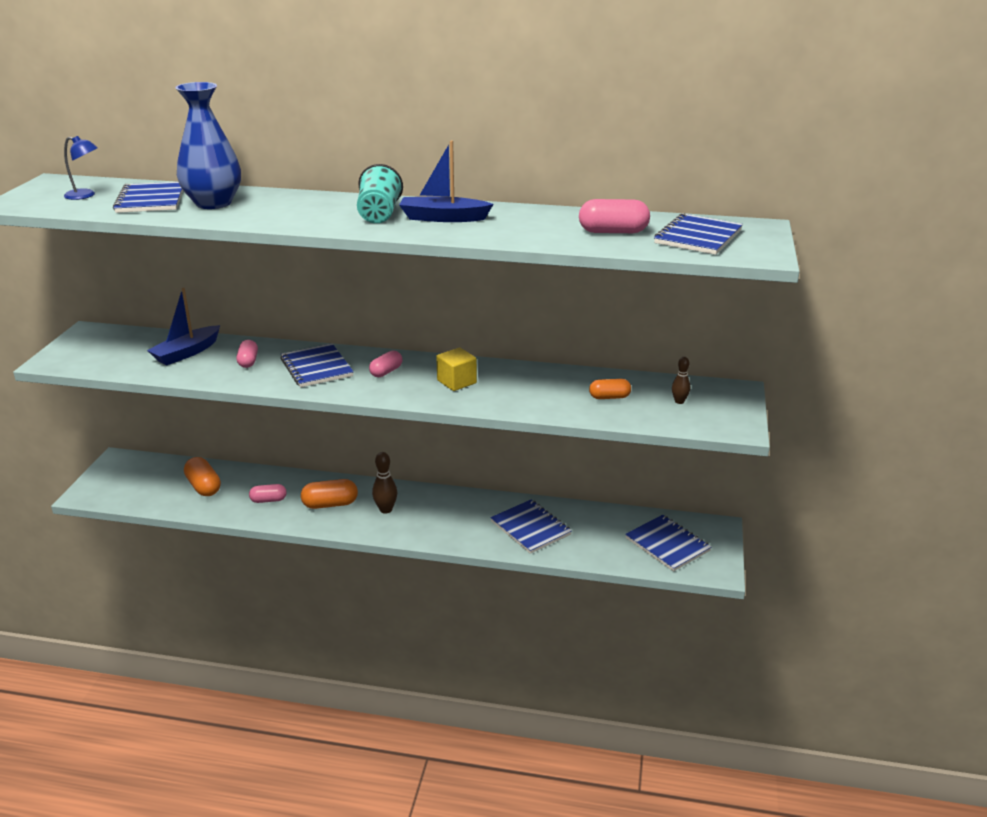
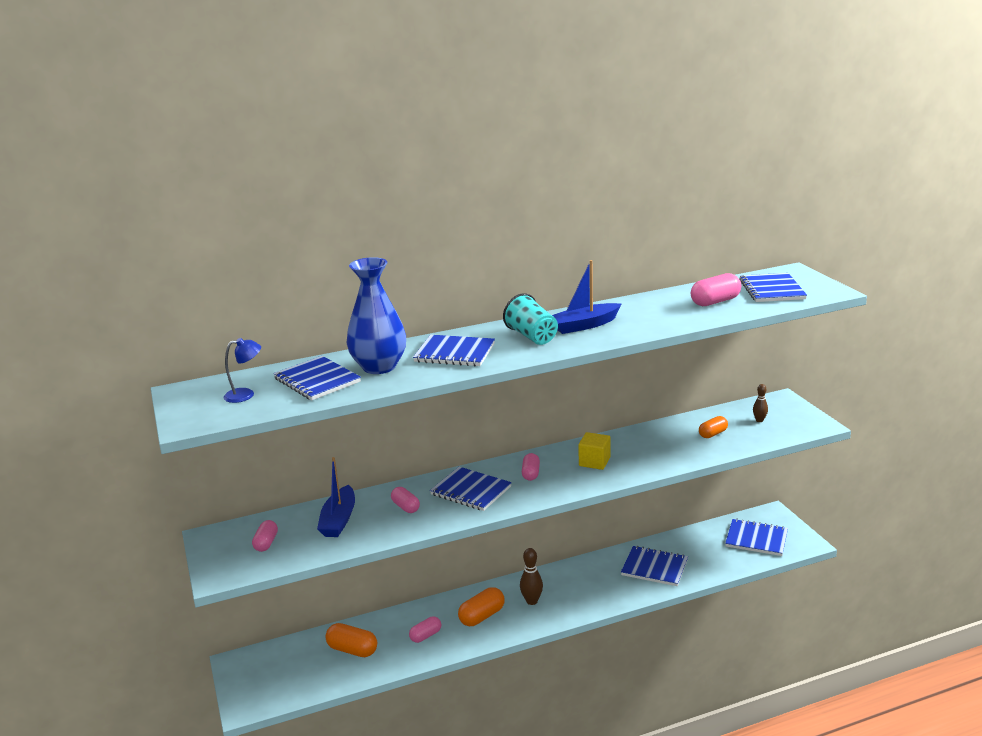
camera: 30 degrees left, 5 degrees down
none -> pink capsule [252,520,278,552]
none -> blue notebook [413,335,495,366]

